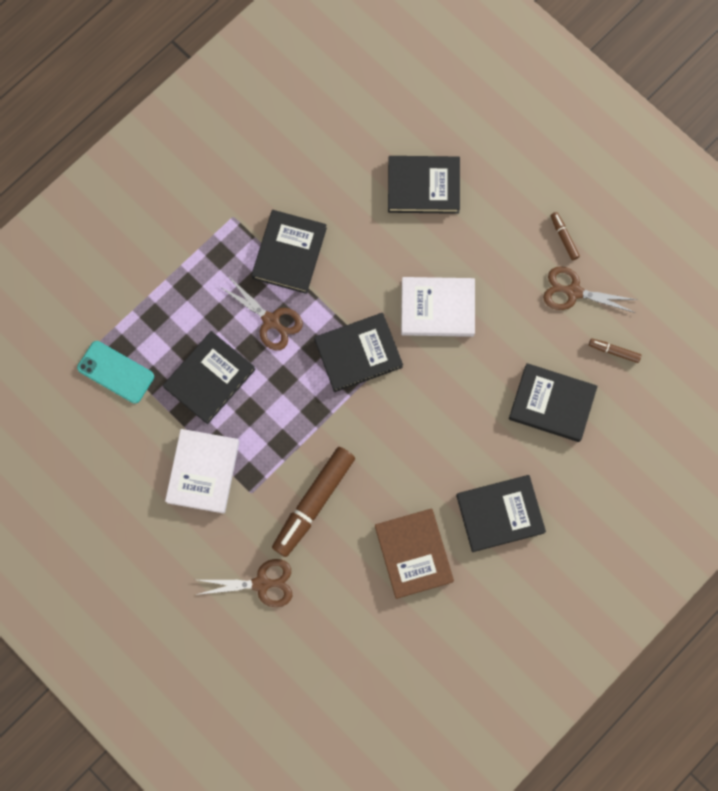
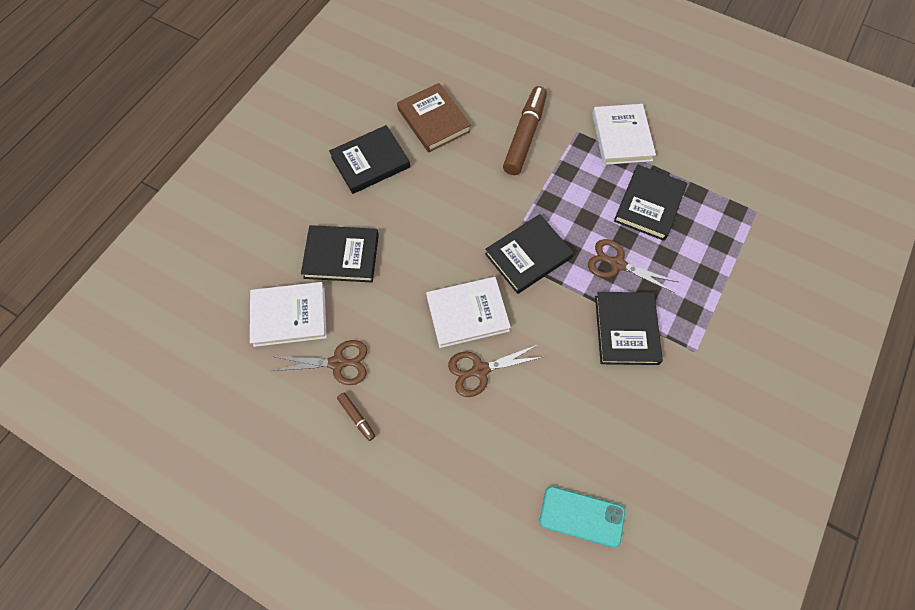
camera: 165 degrees right, 10 degrees down
turquoise phone [77,341,154,404] -> turquoise phone moved to [540,486,625,548]
brown scissors [196,559,292,607] -> brown scissors moved to [448,344,543,397]
black book [388,156,460,214] -> none
brown marker [589,338,641,363] -> white book [250,282,327,347]

